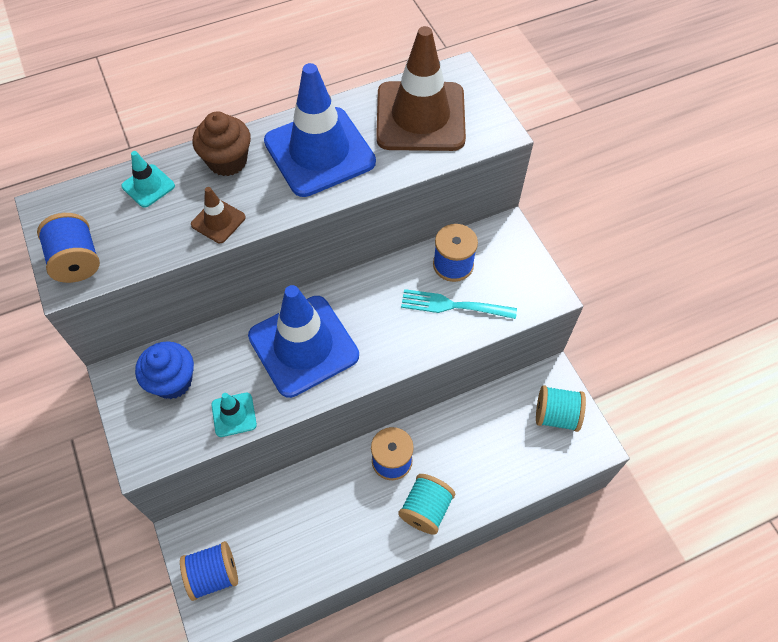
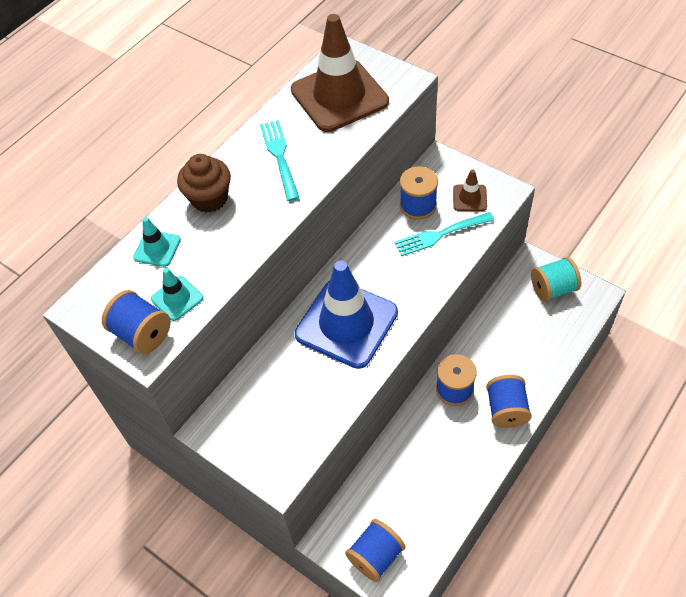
camera: 25 degrees left, 5 degrees down
blue cupcake [135,341,194,399] -> none
brown traffic cone [191,187,246,243] -> brown traffic cone moved to [453,169,487,211]
turquoise traffic cone [212,393,257,437] -> turquoise traffic cone moved to [151,268,203,321]
blue traffic cone [264,63,376,197] -> turquoise fork [260,120,299,201]
turquoise spool [398,474,455,535] -> blue spool [486,375,532,428]

